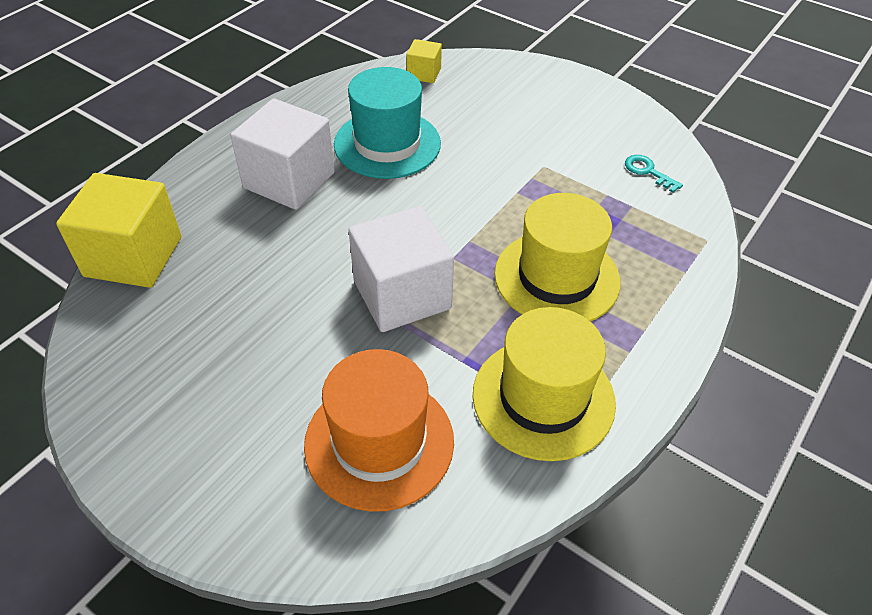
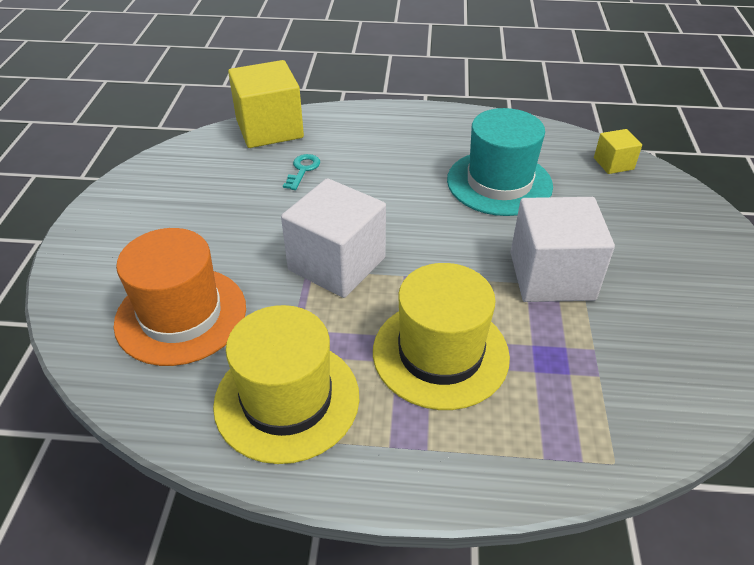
camera: 60 degrees right, 5 degrees down
white cube [231,98,335,210] -> white cube moved to [511,197,615,302]
turquoise key [625,155,683,193] -> turquoise key moved to [283,154,320,190]

